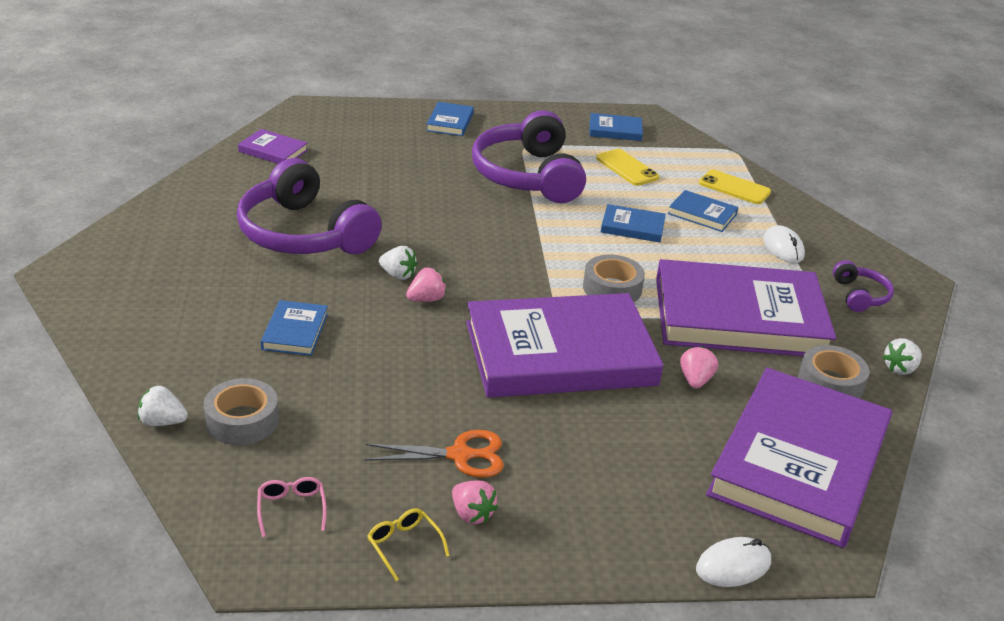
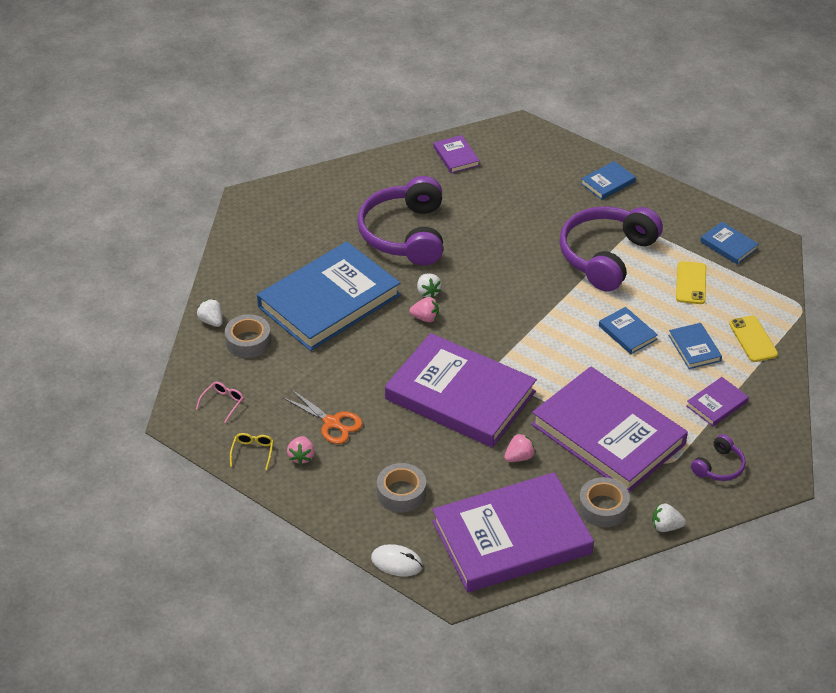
camera: 45 degrees right, 10 degrees up
blue book [261,300,328,356] -> blue book [257,242,401,351], size x2.43
grey tape [583,255,645,302] -> grey tape moved to [377,463,426,513]
white mouse [763,225,805,263] -> purple book [686,377,749,426]

